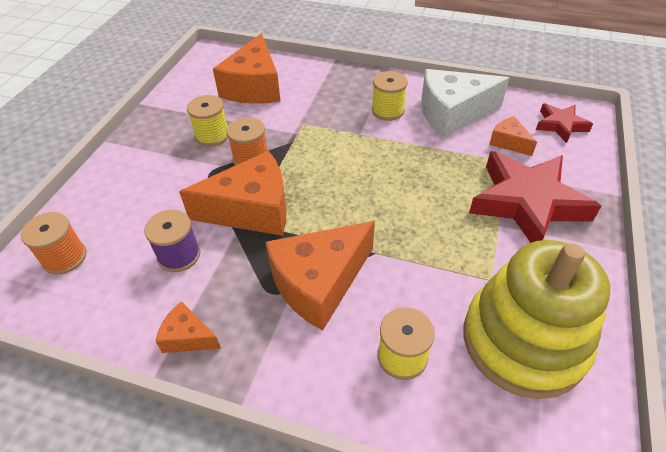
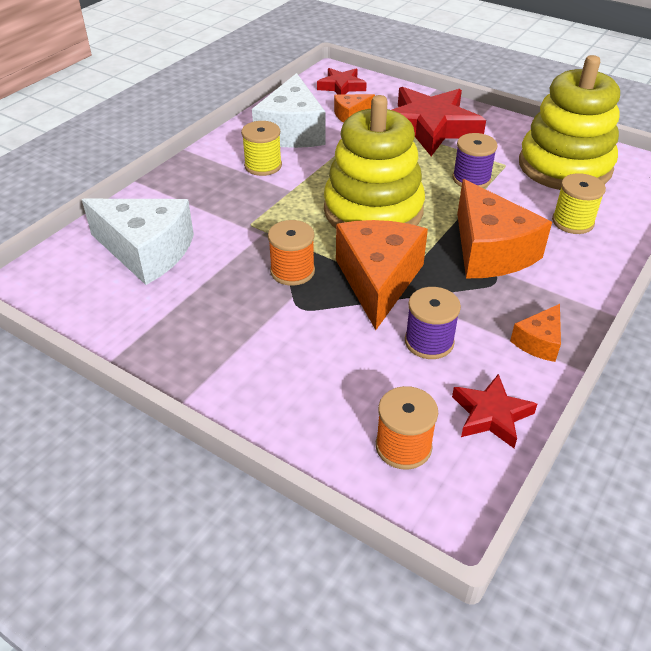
camera: 75 degrees left, 5 degrees down
yellow spool [187,95,228,147] -> none
orange cheese [213,33,280,104] -> white cheese [82,199,194,285]
none -> yellow stacking toy [324,95,425,228]
none -> red star [452,374,537,448]
none -> purple spool [453,133,498,188]

